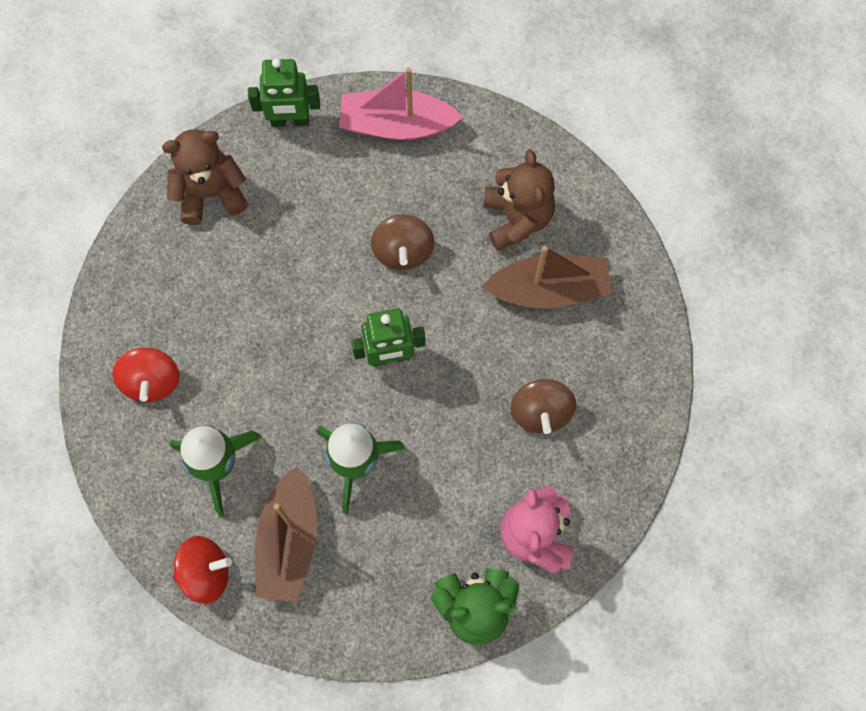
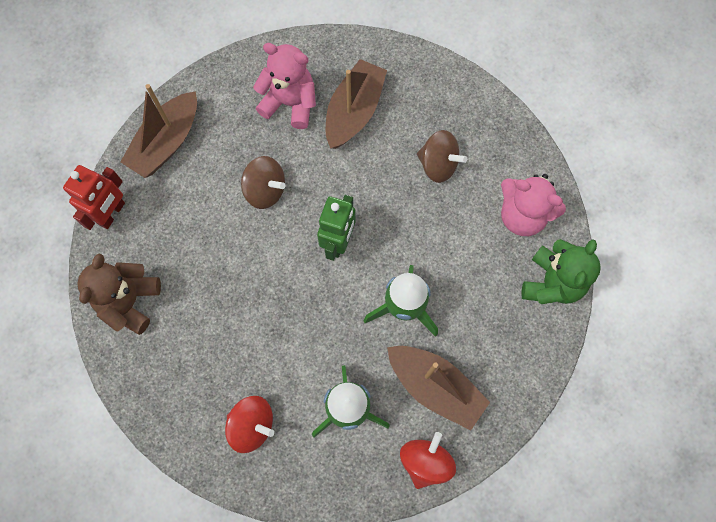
camera: 60 degrees left, 0 degrees up
green robot [248,58,320,127] -> red robot [63,165,125,230]
pink boat [339,67,463,140] -> brown boat [120,84,197,178]
brown teddy bear [483,150,555,251] -> pink teddy bear [253,43,316,129]

